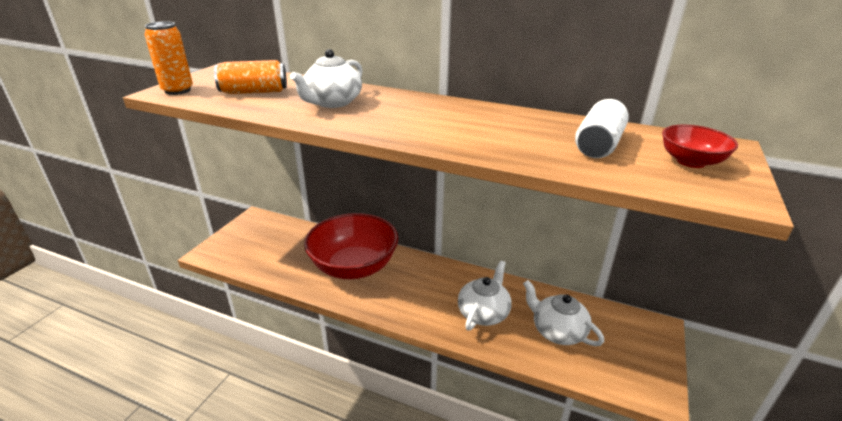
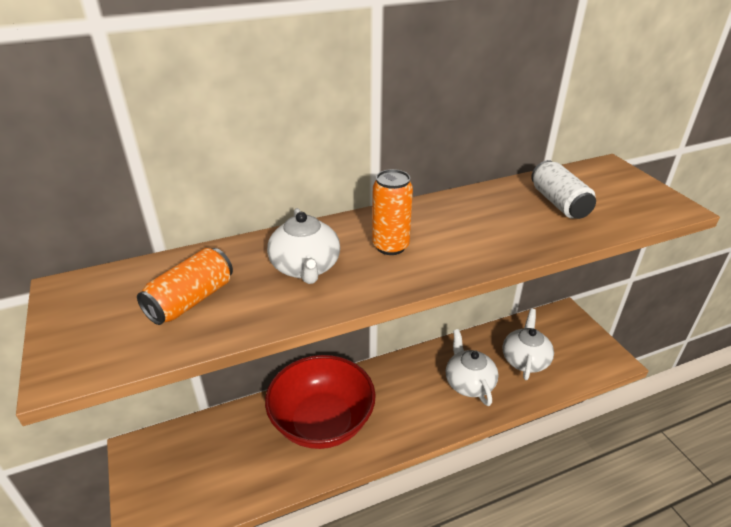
camera: 45 degrees left, 5 degrees up
orange can [145,22,193,95] -> orange can moved to [372,169,413,255]
white teapot [523,280,604,346] -> white teapot turned 105 degrees clockwise [503,309,554,380]
red bowl [662,125,738,168] -> none

